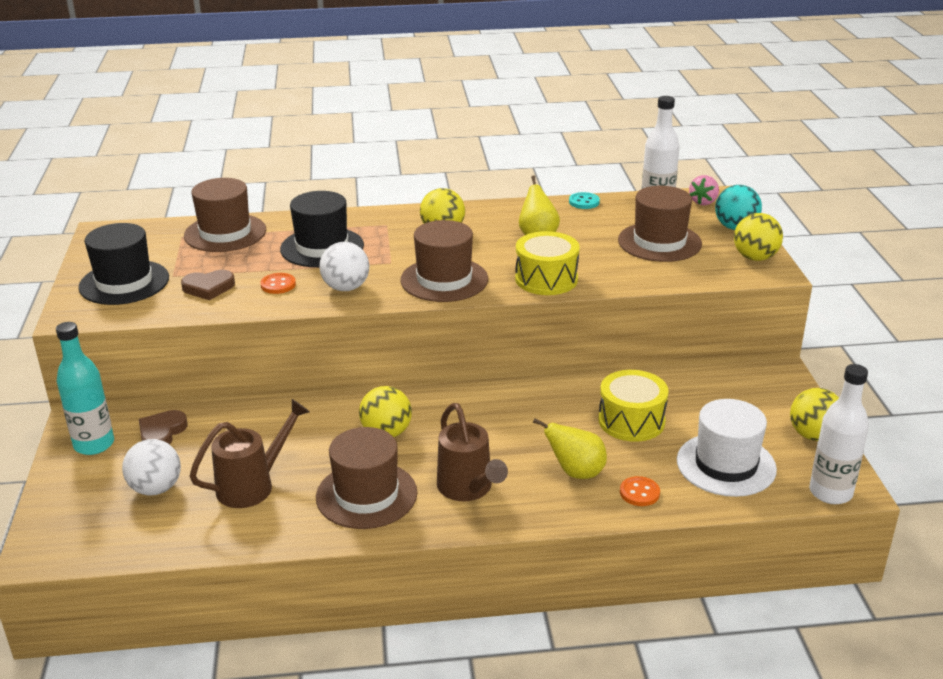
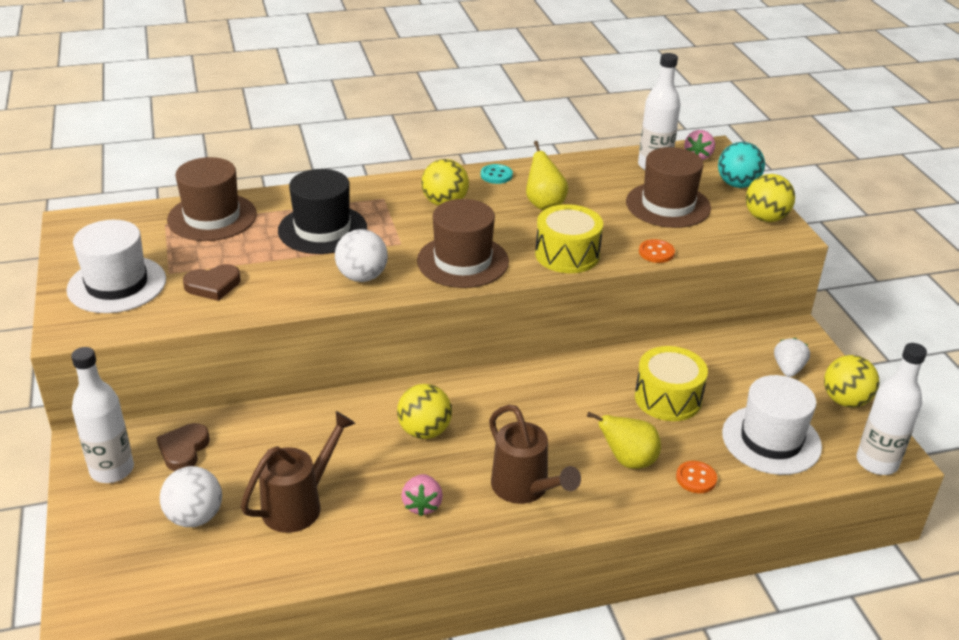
camera: 10 degrees left, 5 degrees up
turquoise bottle [56,322,114,455] -> white bottle [71,347,134,483]
black hat [78,223,169,305] -> white hat [66,220,166,313]
orange button [260,273,296,294] -> orange button moved to [639,239,675,263]
brown hat [316,427,417,529] -> pink strawberry [401,474,443,516]
turquoise button [569,192,600,209] -> turquoise button moved to [481,164,513,184]
none -> white strawberry [774,338,810,377]

